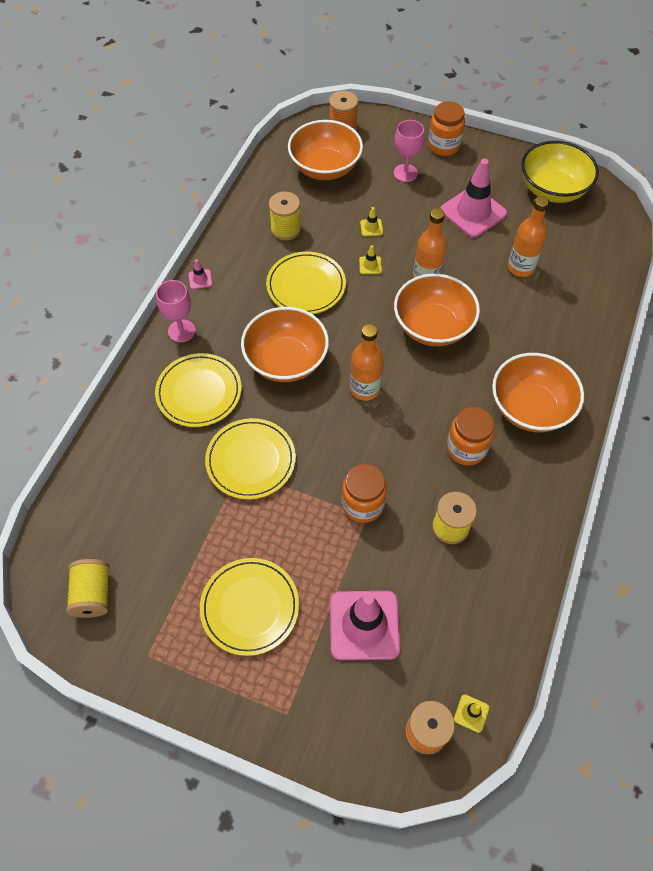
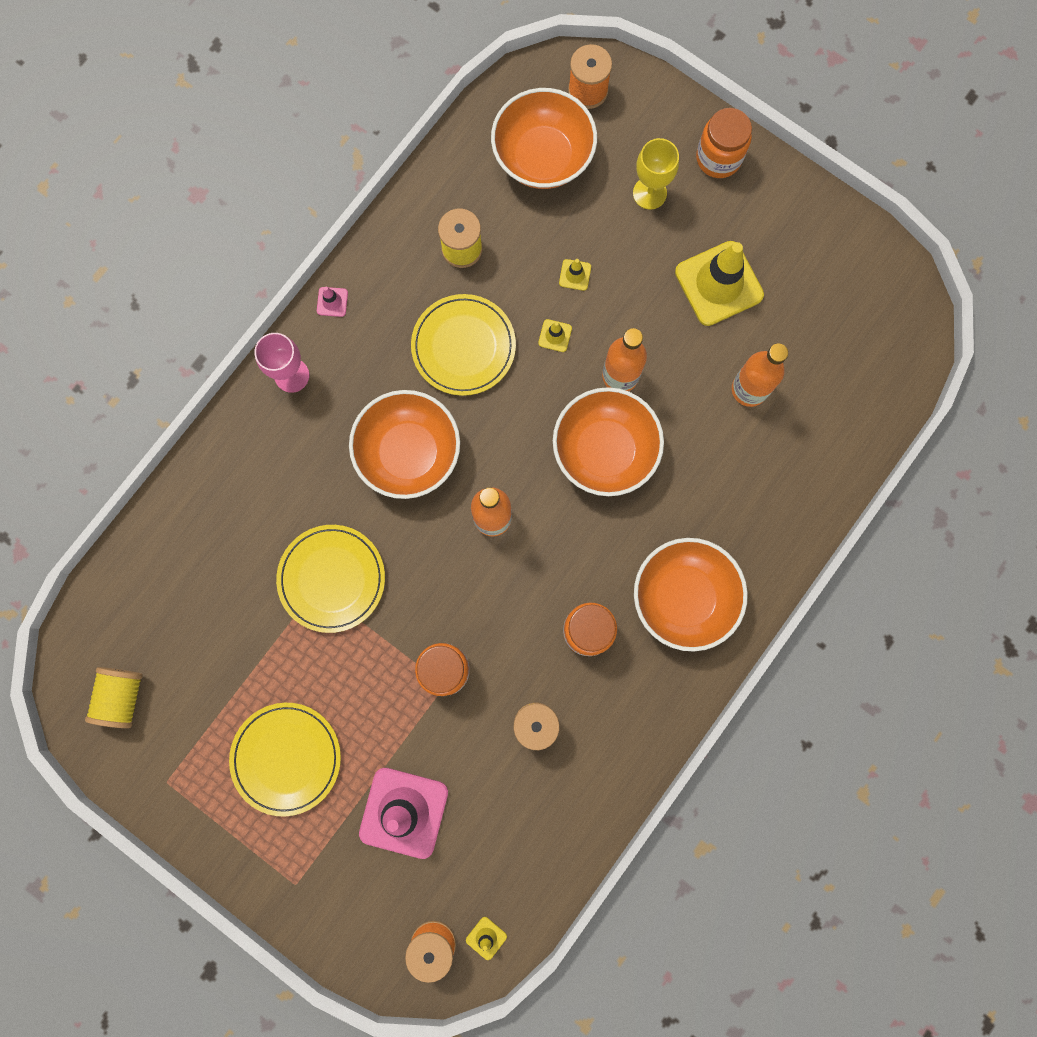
camera: 15 degrees right, 20 degrees up
yellow plate [155,353,242,427] -> none
pink goblet [394,120,424,182] -> yellow goblet [633,138,679,210]
pink traffic cone [440,159,507,238] -> yellow traffic cone [675,241,764,326]
yellow bowl [521,141,599,203] -> none

